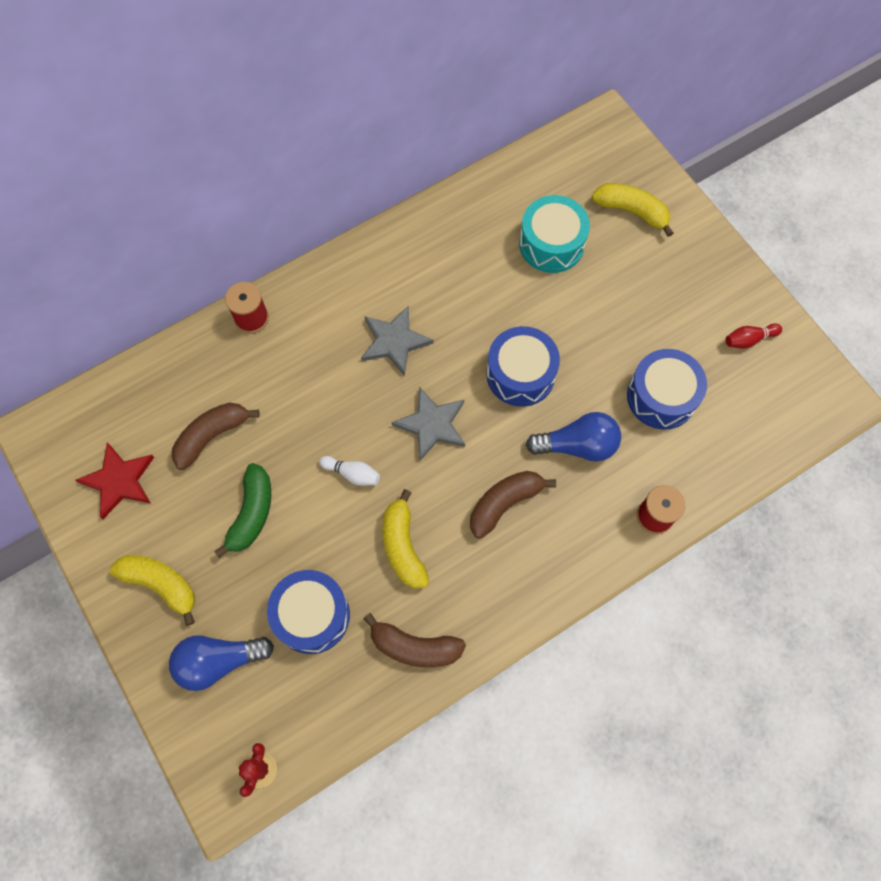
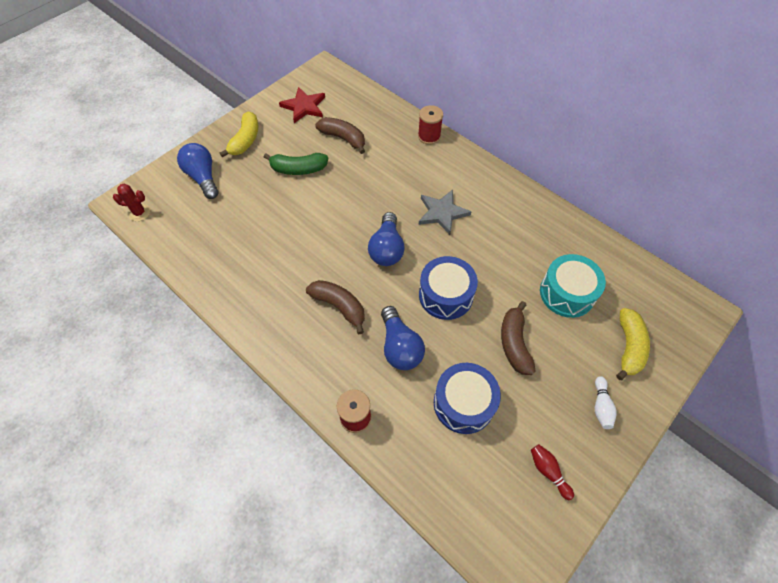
camera: 75 degrees right, 10 degrees down
blue drum [267,570,350,654] -> none
white bowling pin [319,456,380,486] -> white bowling pin moved to [595,376,617,429]
brown banana [363,613,466,667] -> brown banana moved to [501,301,535,375]
yellow banana [382,489,429,589] -> none
grey star [392,387,465,461] -> blue light bulb [368,212,405,266]

